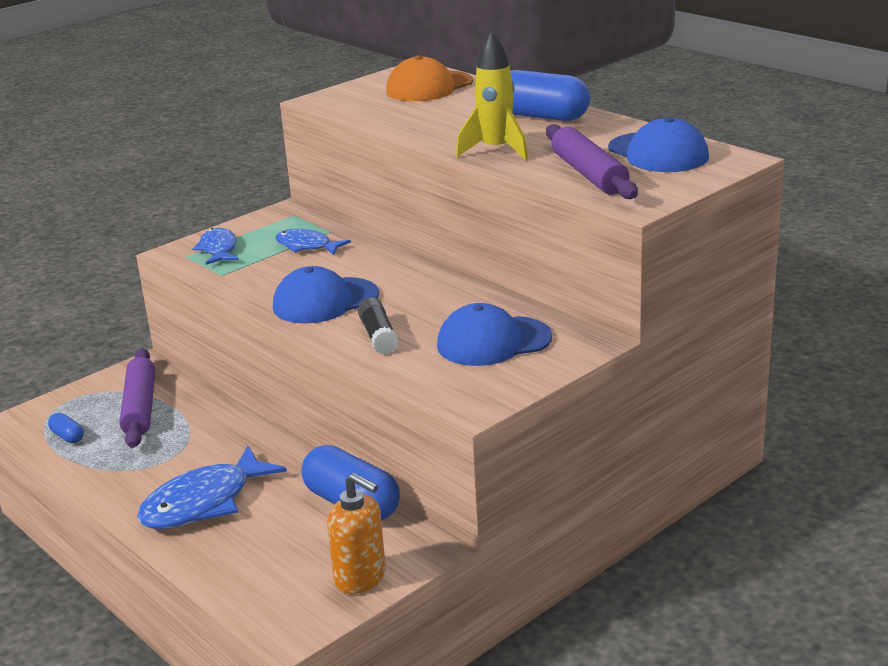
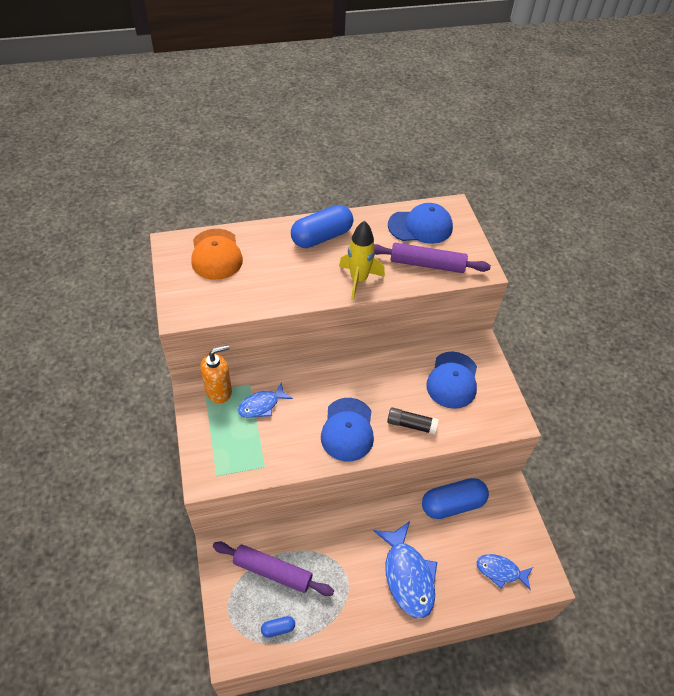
camera: 65 degrees left, 25 degrees up
blue fish [193,228,239,265] -> blue fish moved to [476,554,533,590]
orange soap dispenser [327,473,386,594] -> orange soap dispenser moved to [200,345,232,403]

